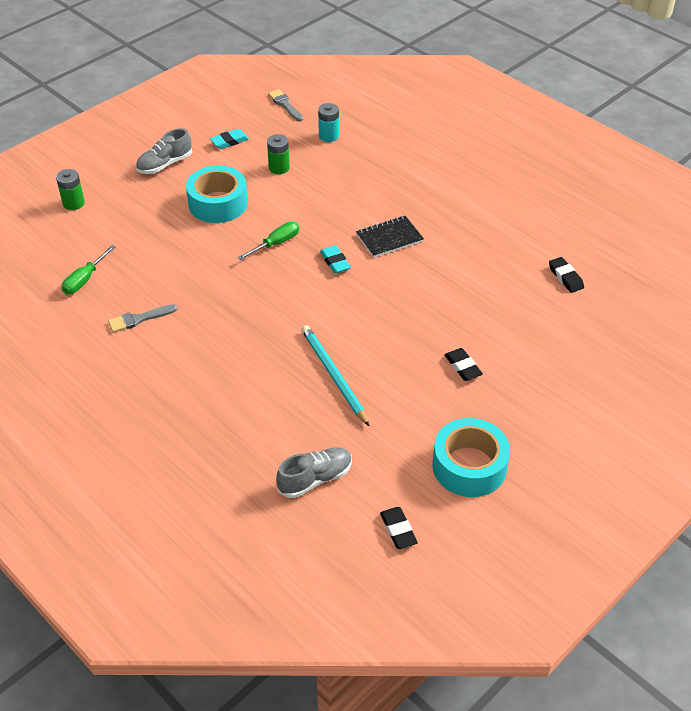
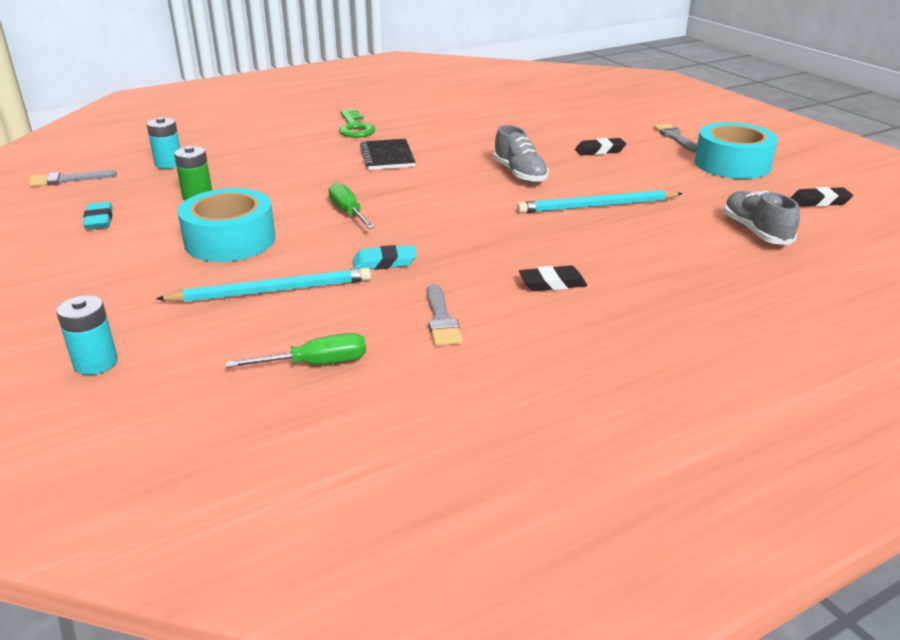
camera: 75 degrees left, 15 degrees down
green battery [56,169,85,210] -> turquoise battery [56,295,118,375]
green screwdriver [62,245,116,294] -> green screwdriver turned 60 degrees counterclockwise [226,333,366,368]
grey shoe [136,128,192,174] -> grey shoe moved to [493,125,549,183]
turquoise eraser [320,245,351,273] -> turquoise eraser moved to [353,245,417,270]
black eraser [549,257,584,293] -> black eraser moved to [519,265,587,291]
none -> turquoise pencil [156,268,371,302]
none -> green key [339,109,375,138]
none -> grey brush [654,124,697,152]

